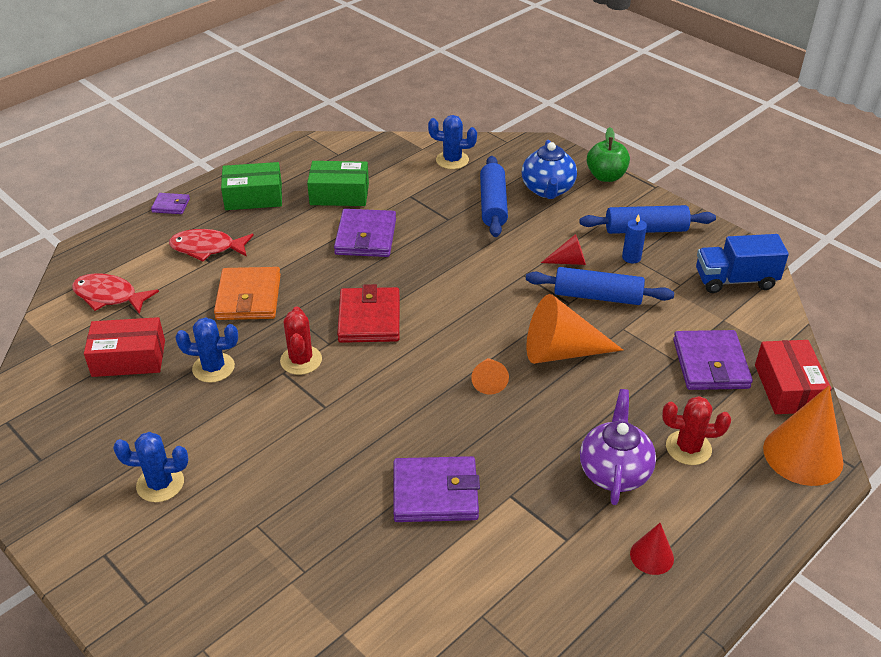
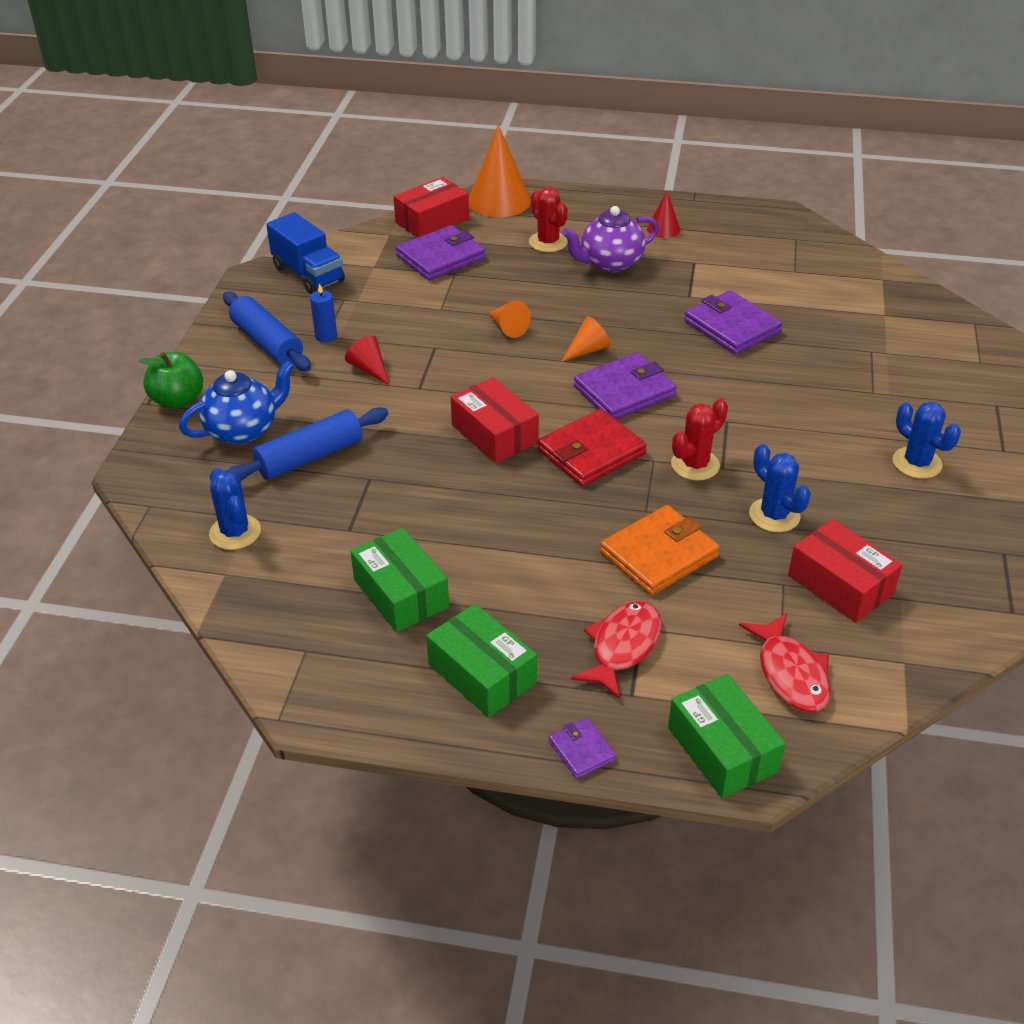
camera: 125 degrees left, 0 degrees up
red fish [169,229,254,261] -> red fish turned 120 degrees counterclockwise [571,601,662,699]
purple wallet [334,209,396,257] -> purple wallet moved to [574,352,677,420]
blue rolling pin [526,267,674,305] -> none
orange cone [527,294,623,364] -> orange cone [488,300,531,338], size x0.51
none -> red box [451,377,539,463]
none -> green box [668,674,786,798]

